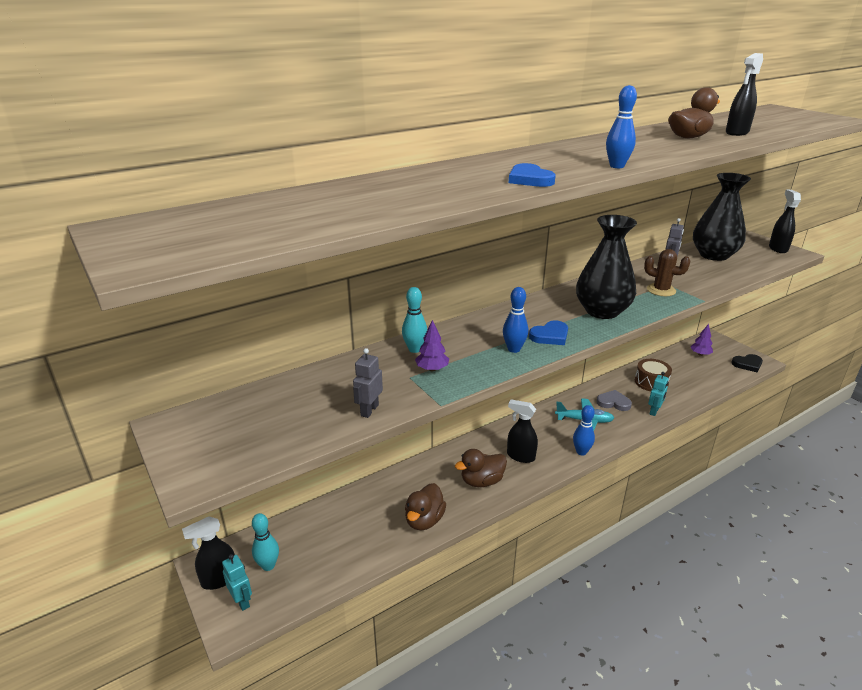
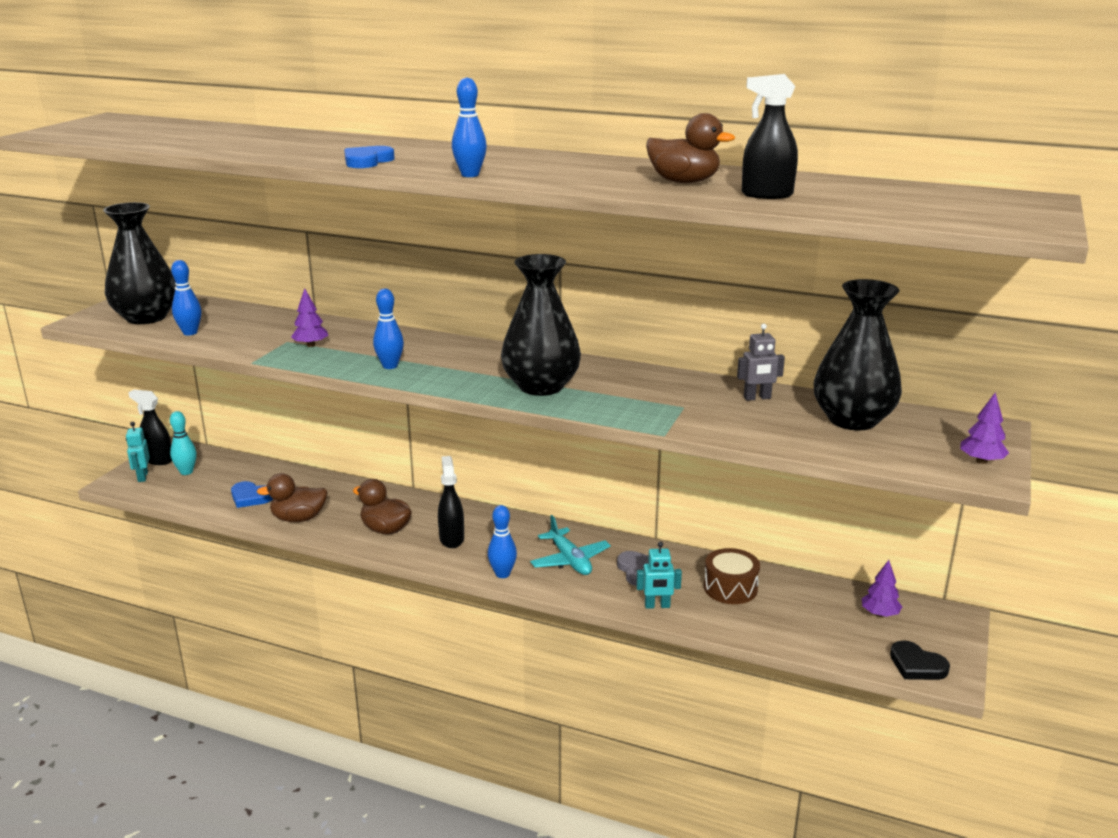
camera: 55 degrees right, 5 degrees down
turquoise robot [222,554,252,611] -> turquoise robot turned 150 degrees clockwise [126,422,150,482]
grey robot [353,348,383,418] -> none
turquoise bowling pin [402,287,427,353] -> none
blue heart [529,321,568,345] -> blue heart moved to [231,481,273,508]
brown cactus [644,249,690,296] -> none
black spray bottle [769,190,801,253] -> purple tree [960,393,1009,464]
none -> black vase [103,202,176,324]
none -> blue bowling pin [171,260,202,335]

